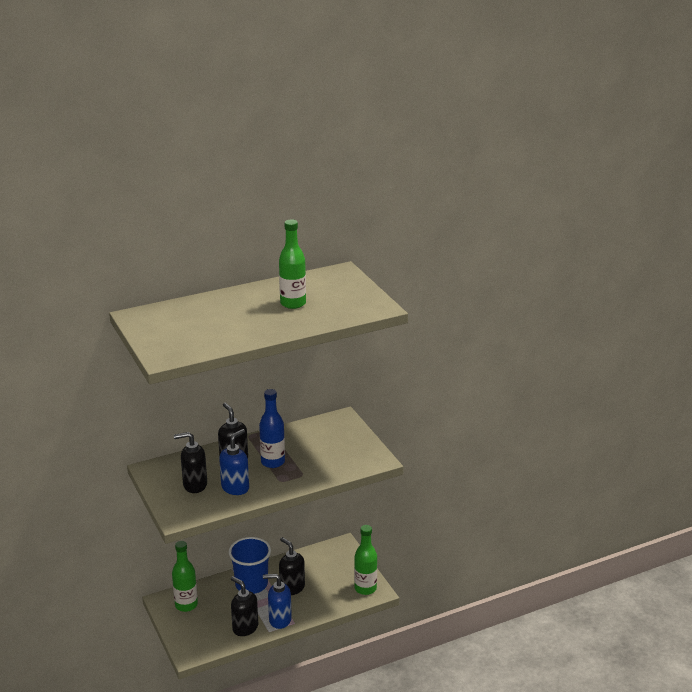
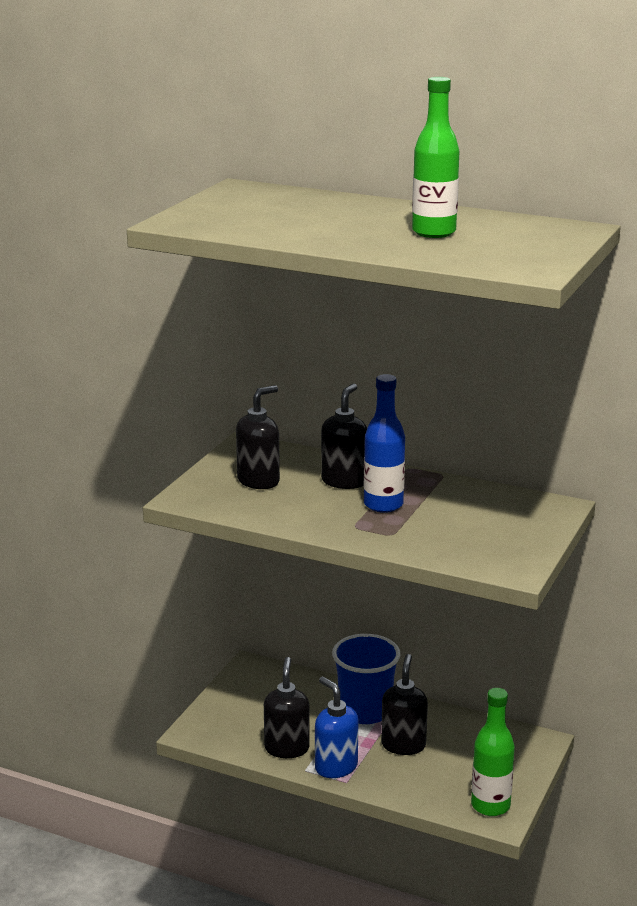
camera: 50 degrees right, 5 degrees down
green bottle [172,541,198,612] -> none
black soap dispenser [174,432,207,493] -> black soap dispenser turned 90 degrees clockwise [236,385,280,489]
blue soap dispenser [219,429,249,495] -> none

